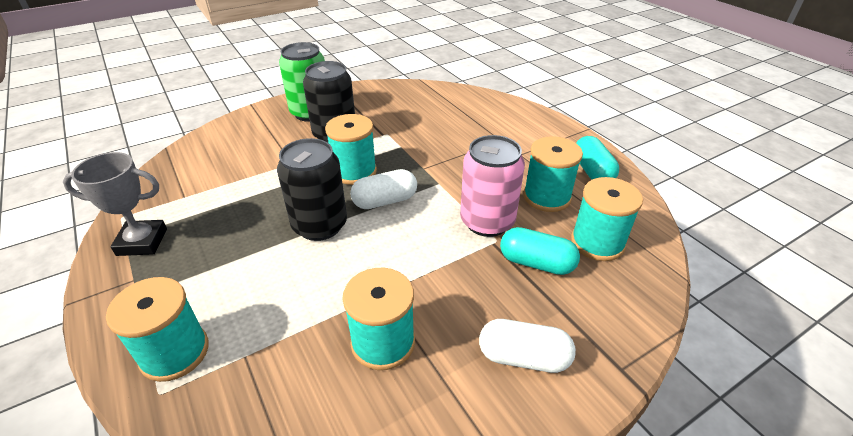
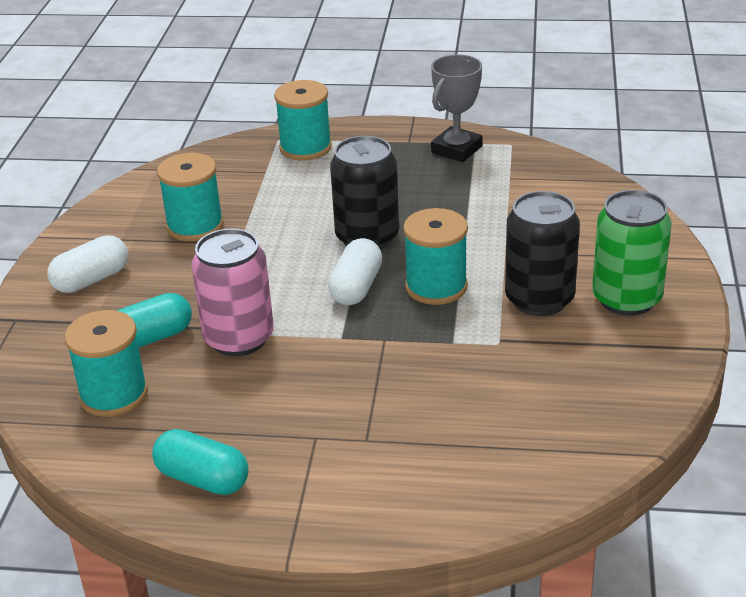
camera: 130 degrees right, 5 degrees down
turquoise spool [523,136,583,212] -> none

